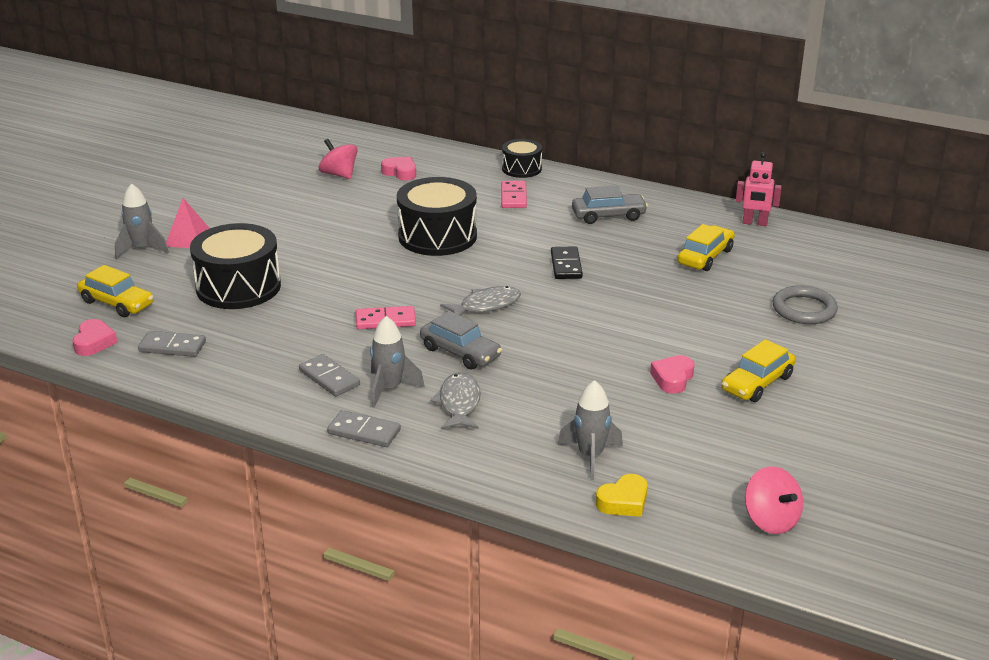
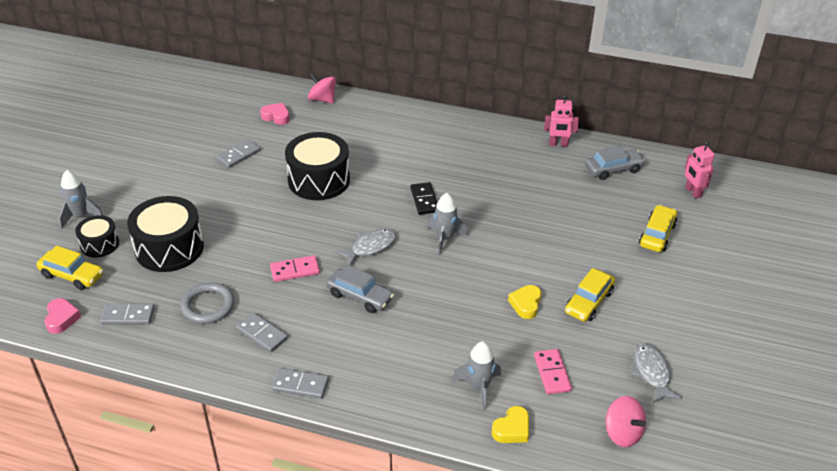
camera: 10 degrees left, 10 degrees up
pink pyramid [166,198,210,248] -> none
pink spinning top [319,139,358,179] -> pink spinning top moved to [308,73,336,104]
grey rocket [370,316,425,407] -> grey rocket moved to [427,193,469,255]
grey fish [430,372,481,429] -> grey fish moved to [632,343,682,403]
pink domino [501,181,527,208] -> pink domino moved to [534,349,572,394]
black drum [502,139,542,178] -> black drum moved to [75,215,119,258]
grey car [572,186,648,224] -> grey car moved to [585,146,646,180]
pink heart [650,355,695,394] -> yellow heart [508,285,541,319]
yellow car [678,224,735,271] -> yellow car moved to [639,205,677,252]
grey ring [773,285,838,324] -> grey ring moved to [180,283,235,324]
none -> grey domino [217,139,260,168]
none -> pink robot [685,142,715,199]

